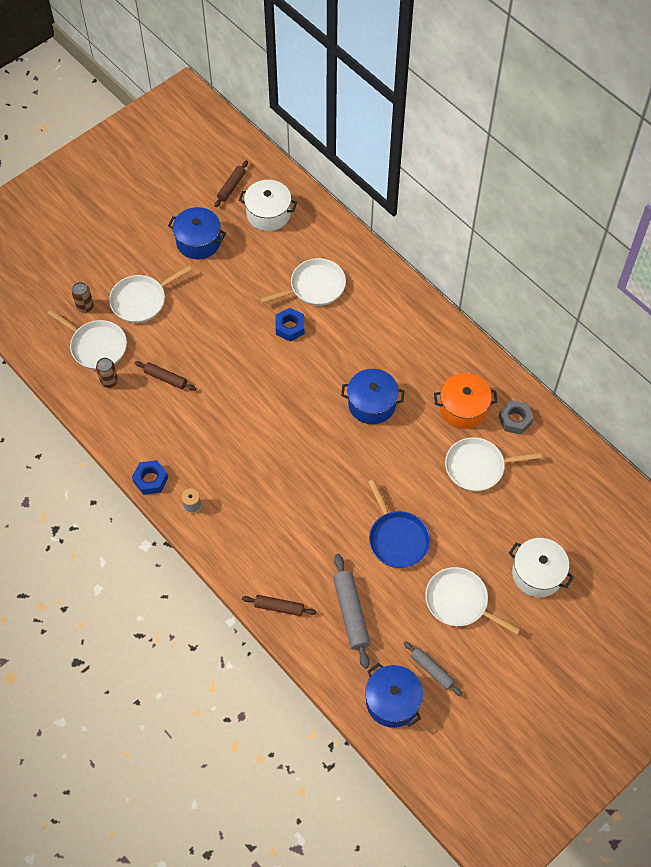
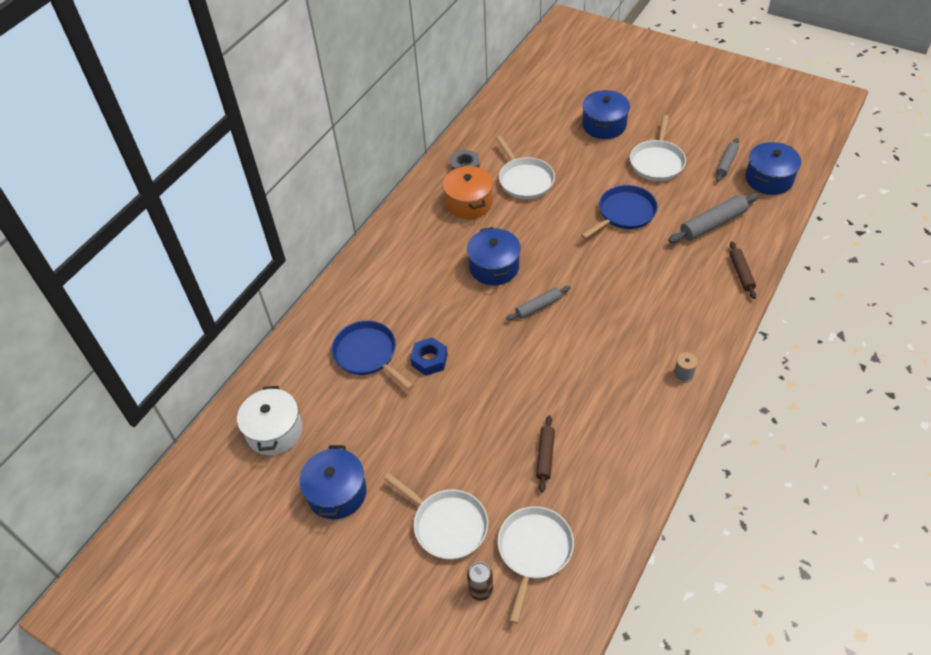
camera: 105 degrees left, 10 degrees down
brown can [96,358,118,388] -> none
blue nut [132,460,168,495] -> none
brown rolling pin [215,160,248,207] -> none
white pan [260,258,346,306] -> blue pan [331,321,414,390]
white pot [509,538,574,597] -> blue pot [582,90,630,139]
none -> grey rolling pin [506,286,571,321]

